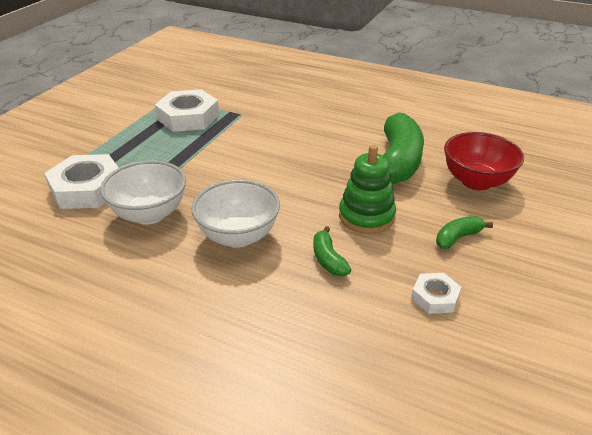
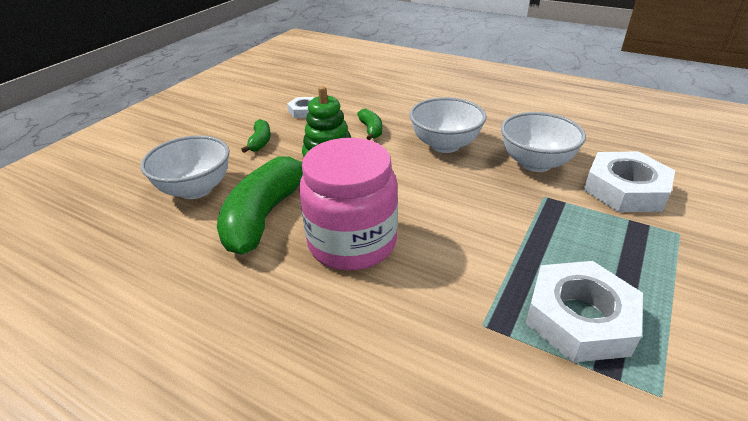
camera: 175 degrees left, 0 degrees up
green banana [436,216,493,249] -> green banana turned 60 degrees counterclockwise [241,119,271,153]
red bowl [444,132,524,190] -> white bowl [141,135,229,199]
none -> pink jar [299,138,398,270]

